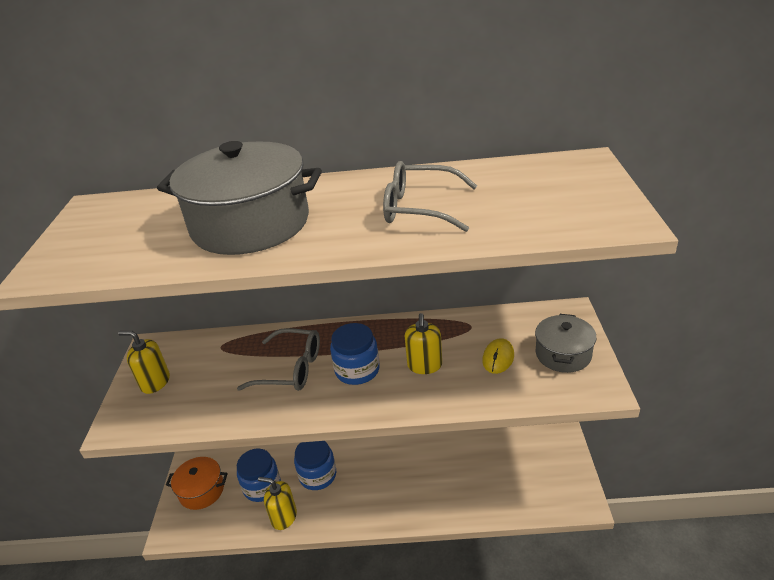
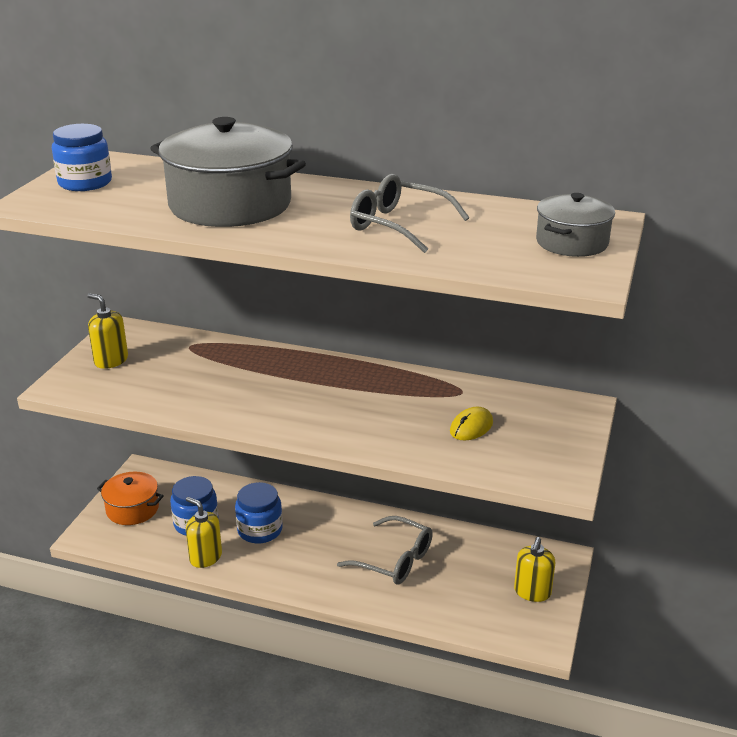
camera: 15 degrees right, 5 degrees down
grey glasses [237,328,320,391] -> grey glasses moved to [337,516,433,585]
blue jar [330,323,380,385] -> blue jar moved to [52,124,112,191]
yellow soap dispenser [405,313,442,374] -> yellow soap dispenser moved to [514,537,555,602]
grey pot [535,314,597,373] -> grey pot moved to [536,193,615,257]

